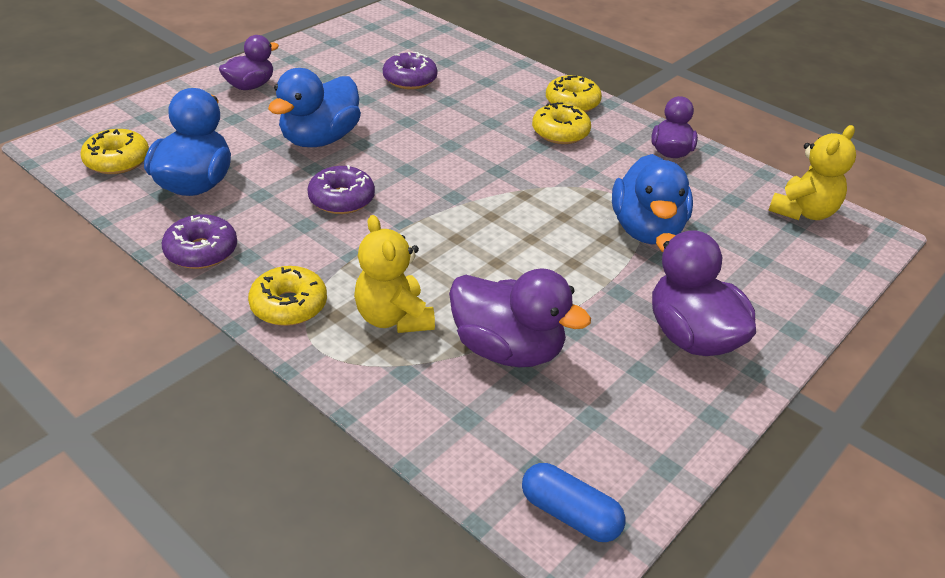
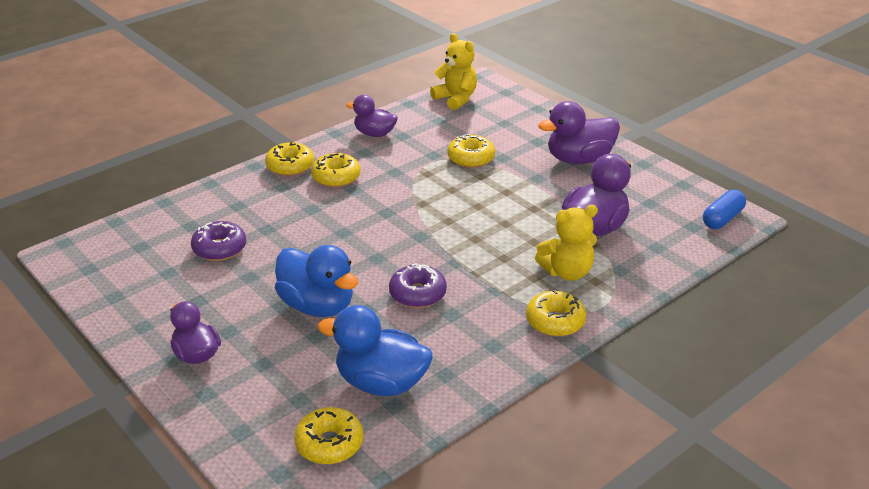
camera: 80 degrees left, 5 degrees down
purple donut [162,214,237,269] -> none
blue duck [612,154,693,244] -> yellow donut [447,134,495,168]

